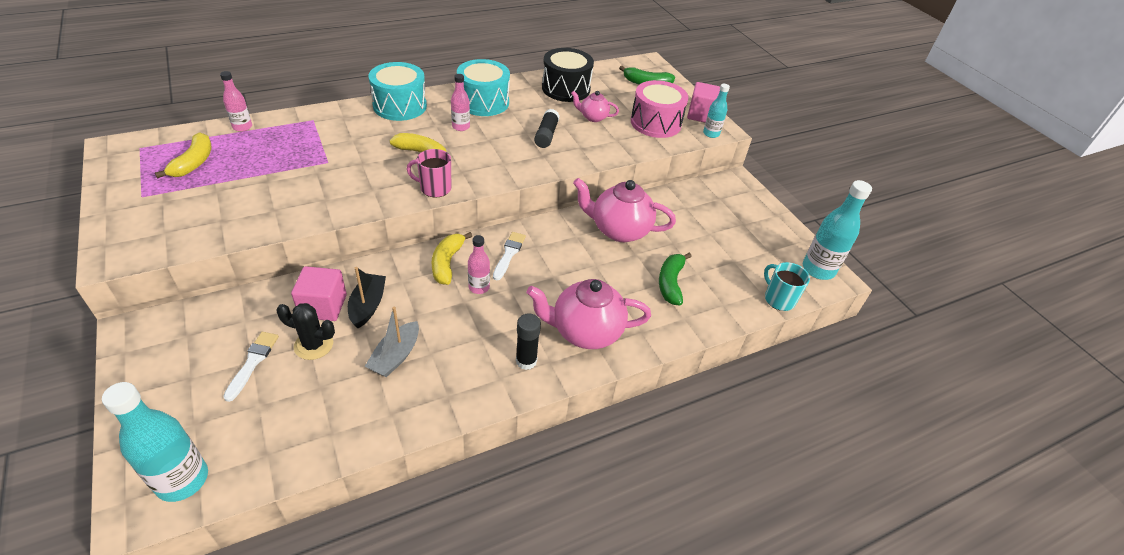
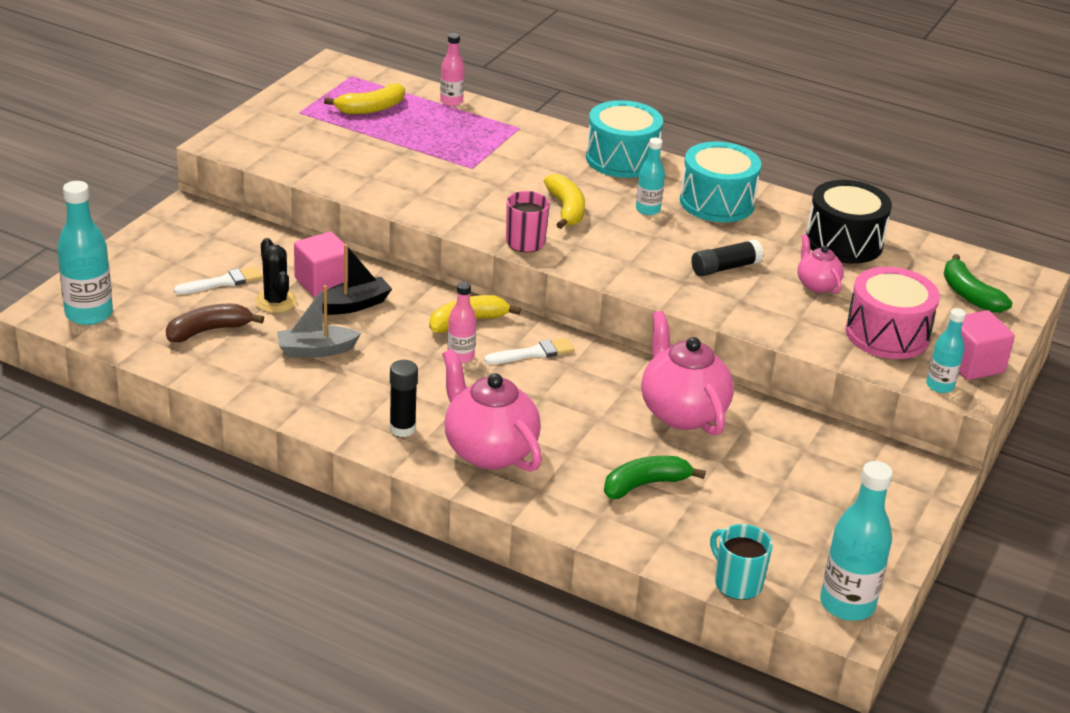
camera: 55 degrees right, 10 degrees down
pink bottle [451,74,470,131] -> turquoise bottle [636,138,665,215]
turquoise mug [764,262,810,311] -> turquoise mug turned 60 degrees counterclockwise [710,524,773,600]
none -> brown banana [166,303,264,342]

